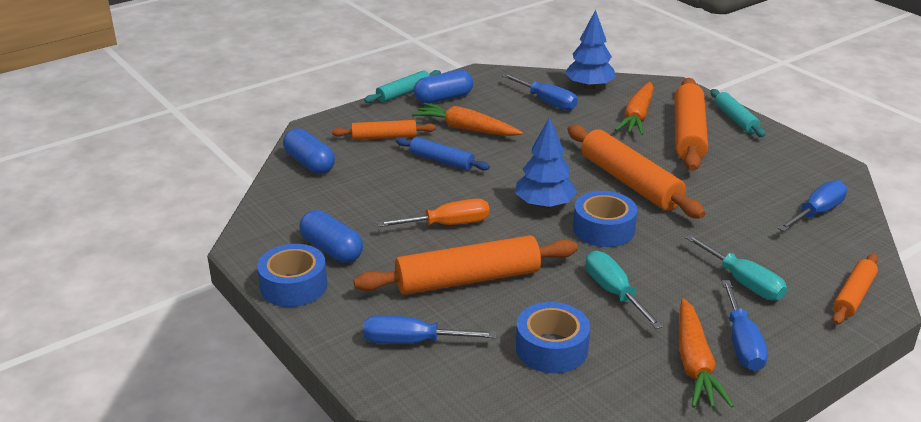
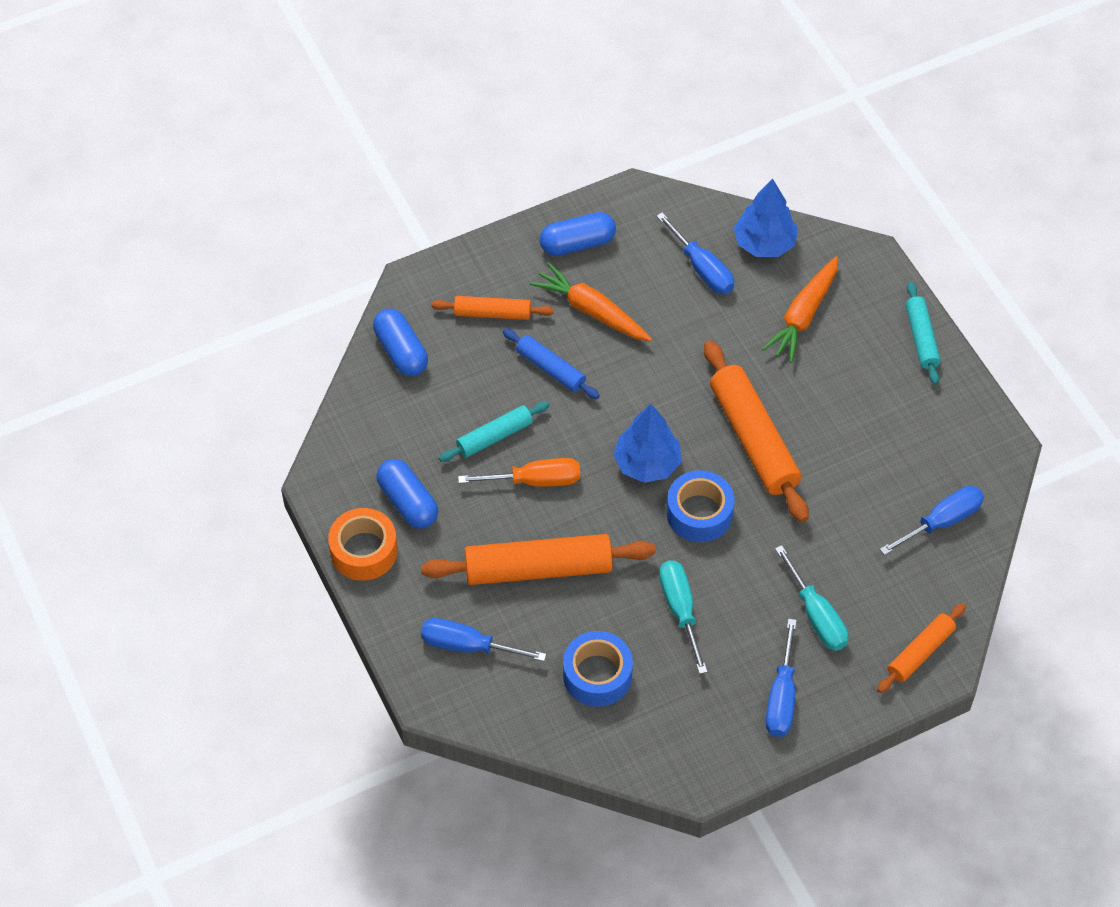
camera: 10 degrees right, 25 degrees up
blue tape [257,244,327,307] -> orange tape [328,508,398,581]
turquoise rolling pin [364,70,441,103] -> turquoise rolling pin moved to [439,401,550,462]
orange rolling pin [674,78,708,171] -> none
orange carrot [679,298,734,408] -> none

